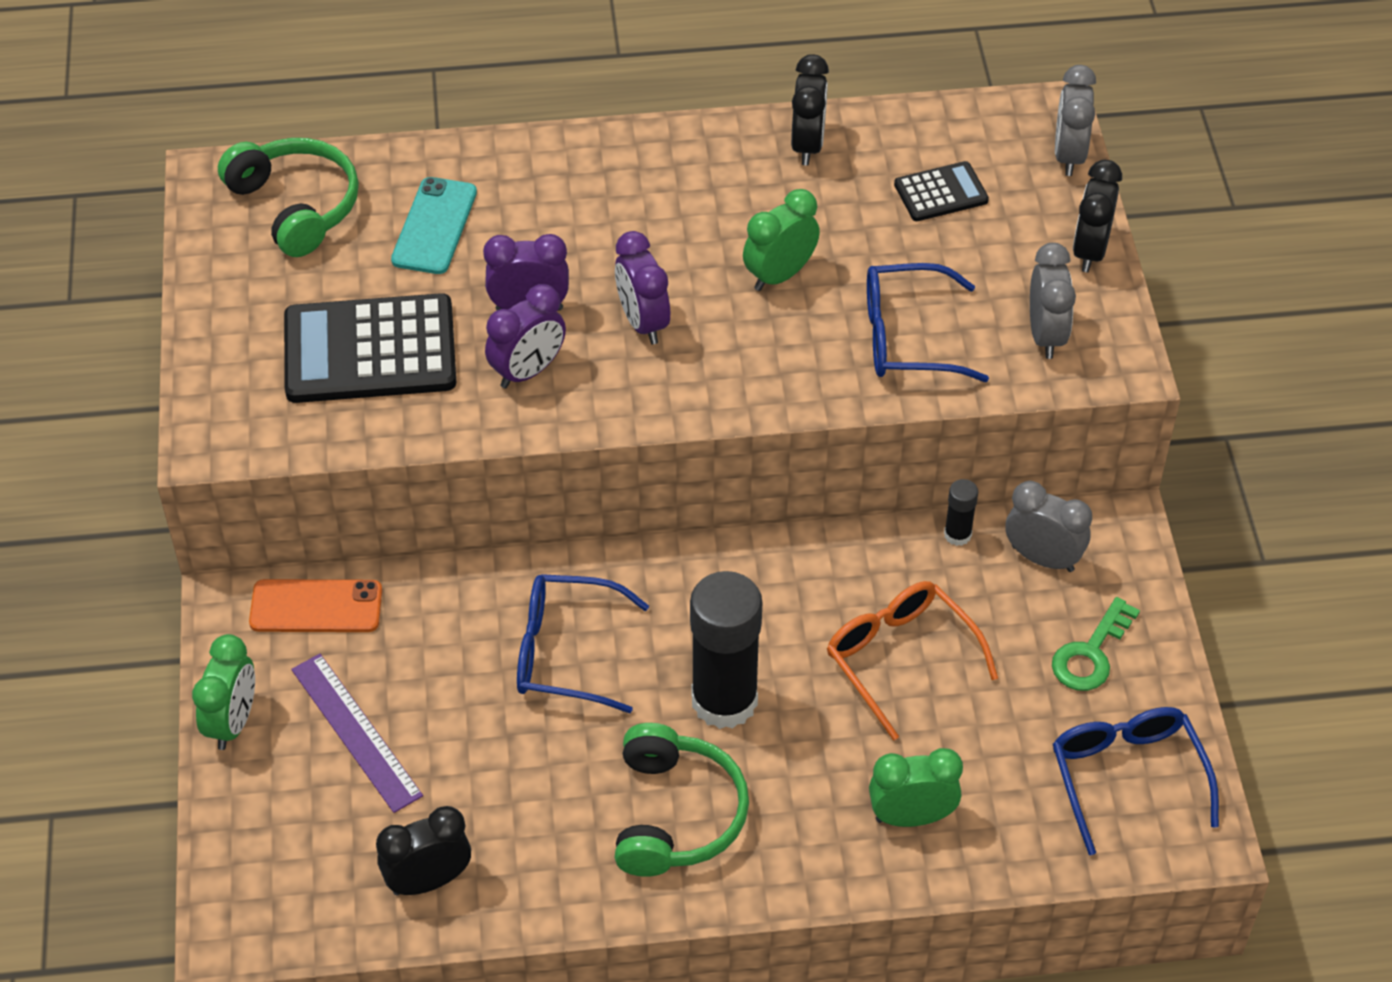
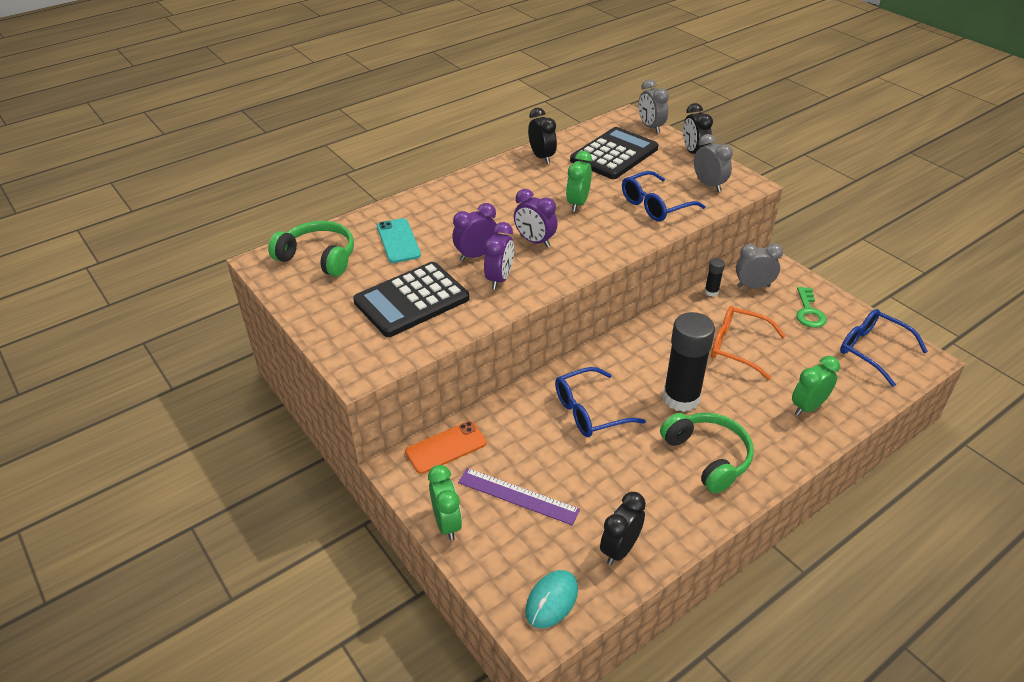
camera: 30 degrees left, 10 degrees down
black calculator [894,161,989,221] -> black calculator [570,127,658,179], size x1.97
none -> turquoise mouse [525,570,578,628]

